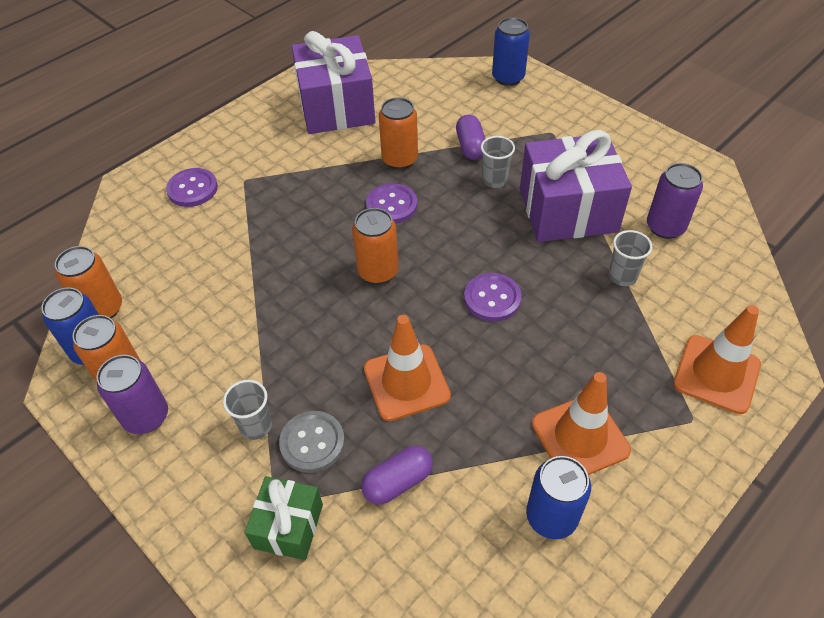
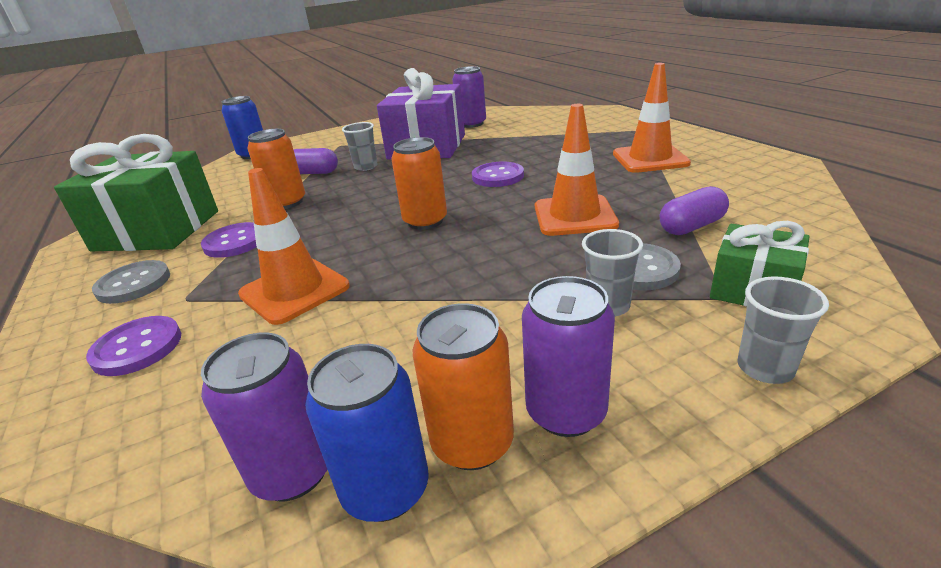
camera: 70 degrees left, 20 degrees down
orange can [55,246,122,318] -> purple can [201,332,327,501]
purple gift [292,31,376,134] -> green gift [54,134,218,251]
purple capsule [361,446,433,505] -> purple capsule turned 75 degrees clockwise [660,186,729,235]
purple button [366,183,417,224] -> purple button moved to [201,222,257,258]
blue can [526,456,591,539] -> none
grey cup [609,230,652,286] -> grey cup moved to [738,276,829,384]
orange traffic cone [673,305,761,414] -> orange traffic cone moved to [238,168,350,325]
none -> grey button [92,260,170,304]

